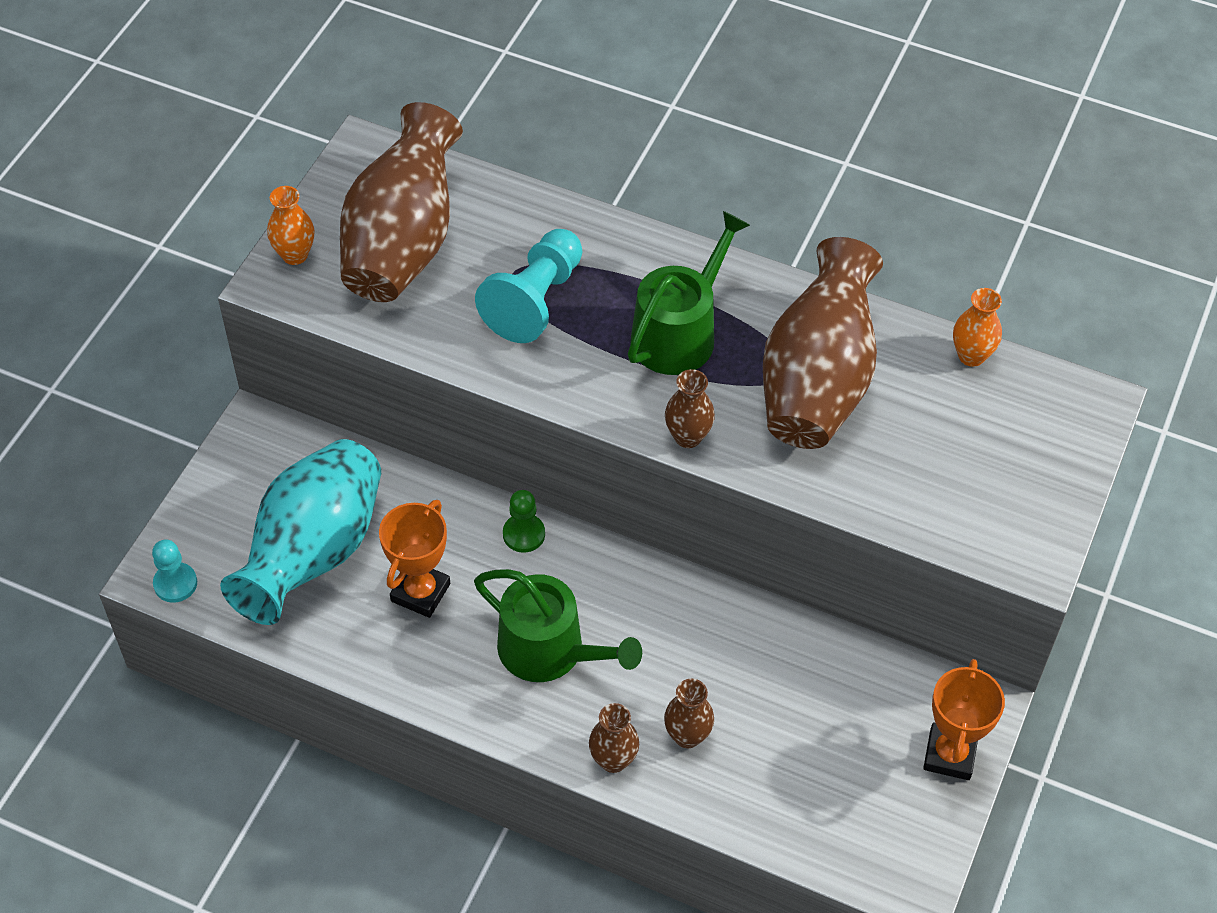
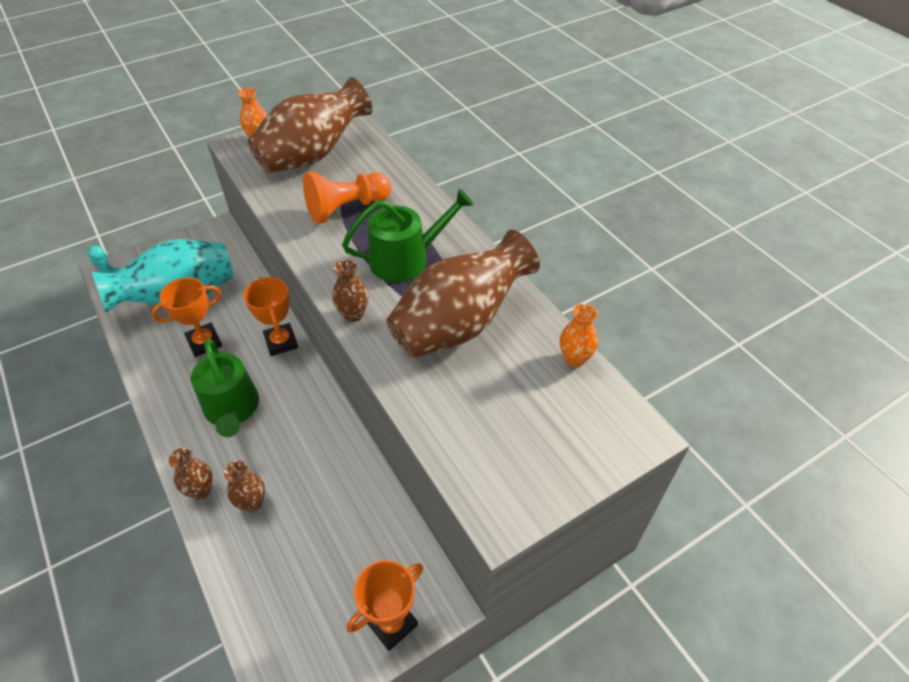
camera: 35 degrees right, 5 degrees down
turquoise pawn [475,229,582,343] -> orange pawn [303,171,391,224]
green pawn [503,490,545,553] -> orange trophy [244,277,298,356]

